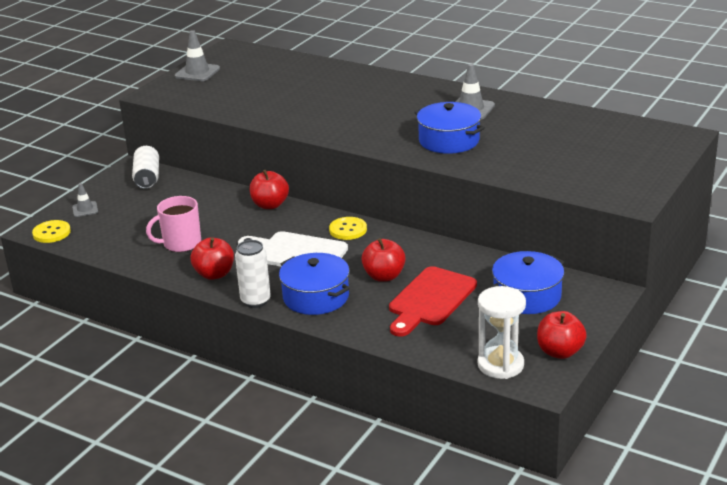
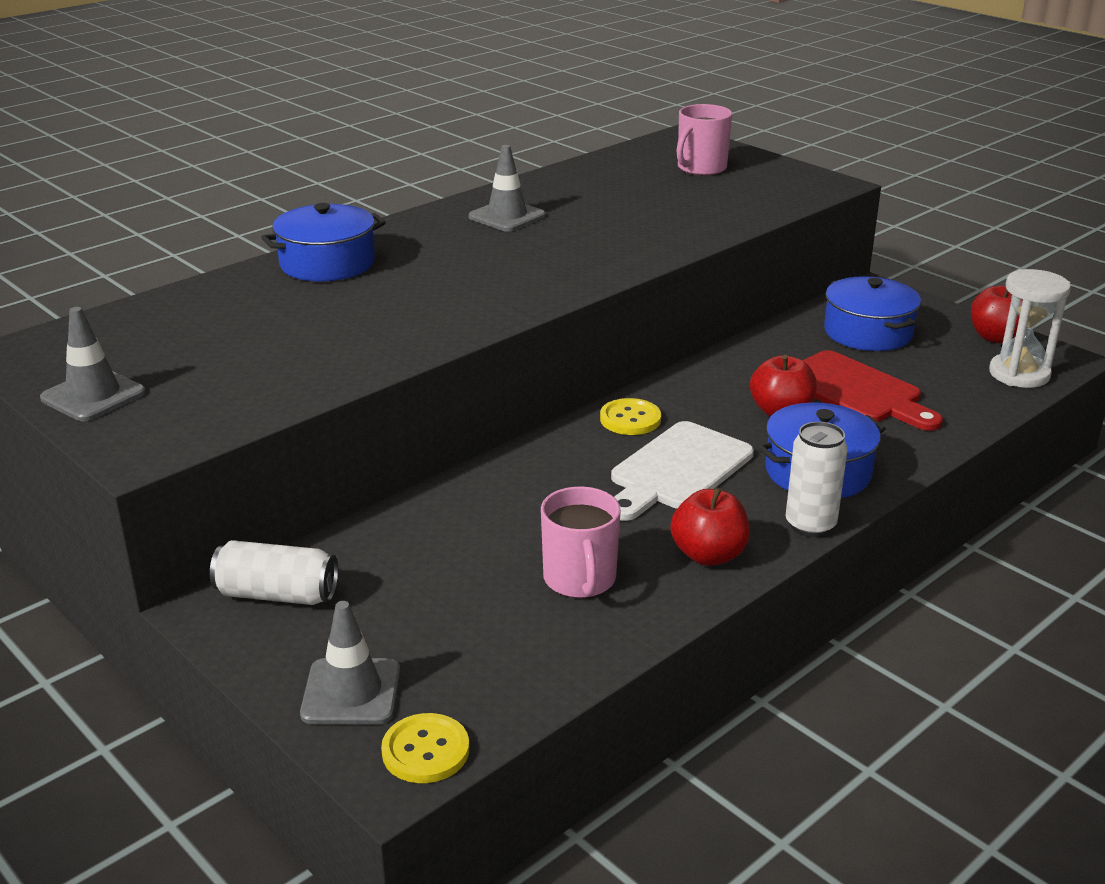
camera: 75 degrees left, 0 degrees up
grey traffic cone [72,183,98,217] -> grey traffic cone [300,601,400,725], size x1.64
red apple [250,170,289,209] -> none
blue pot [414,102,485,154] -> blue pot moved to [261,203,386,281]
none -> pink mug [677,104,732,176]

